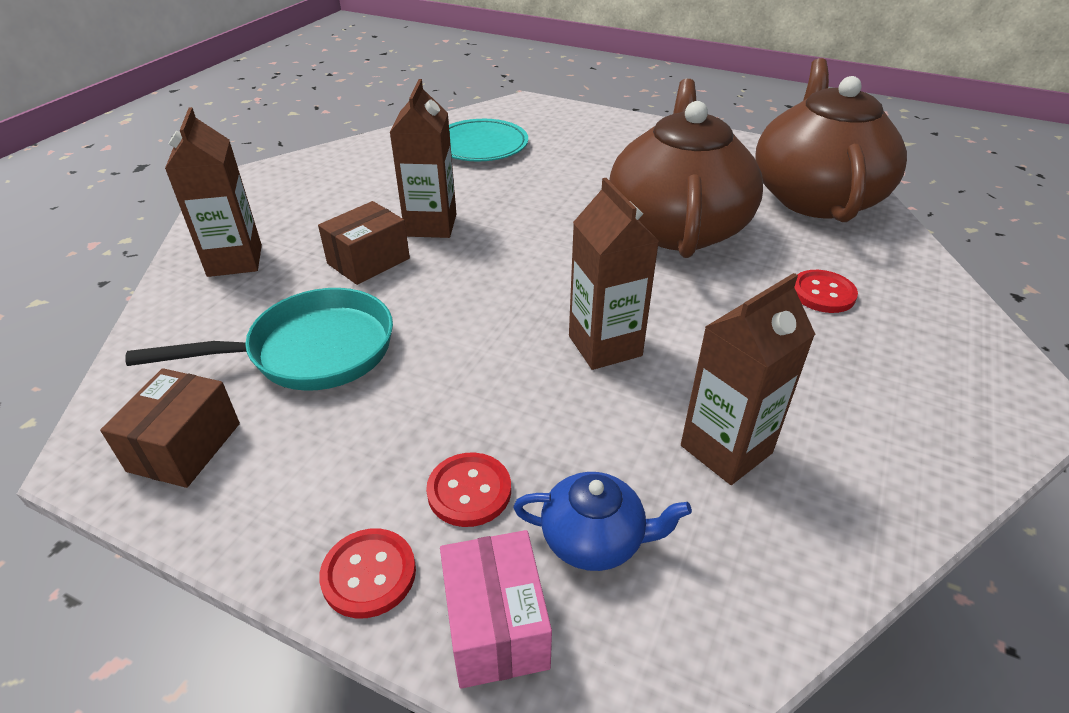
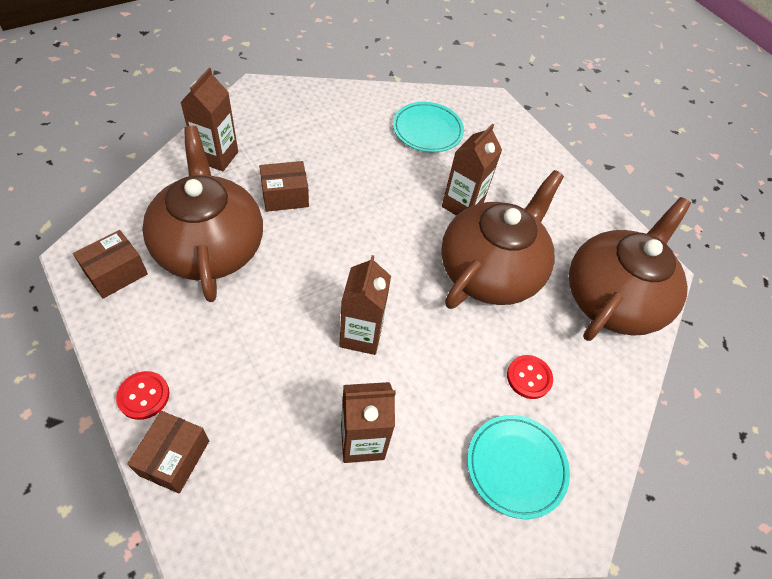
camera: 25 degrees right, 15 degrees up
turquoise pan [125,288,393,391] -> brown teapot [142,126,263,302]
brown carton [389,79,456,238] -> brown carton moved to [442,124,502,216]
red button [426,452,511,527] -> none
pink box [440,530,552,689] -> brown box [127,411,209,493]
blue teapot [513,472,692,571] -> none
none -> turquoise plate [467,415,570,519]

